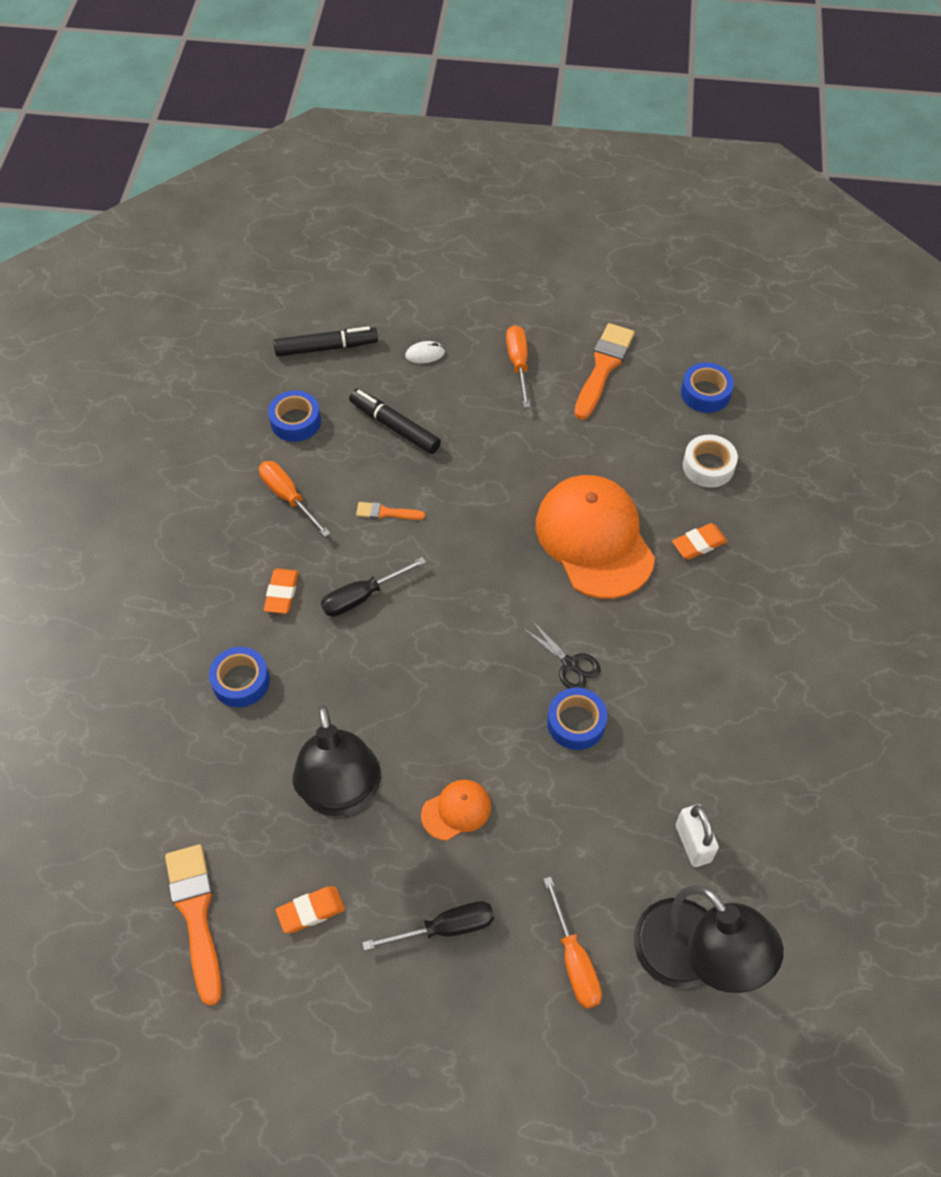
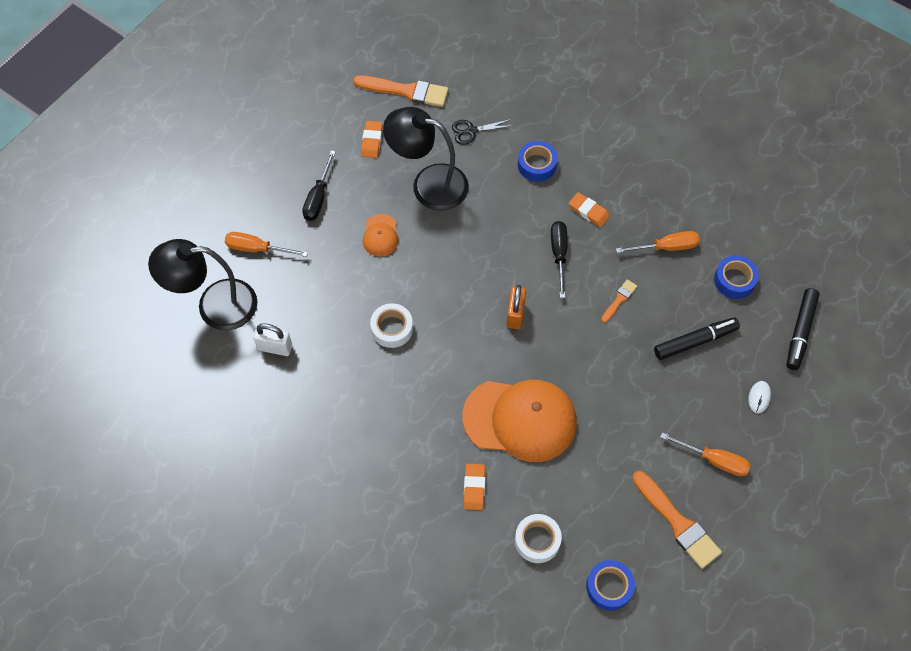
camera: 120 degrees right, 5 degrees up
black scissors [523,621,601,689] -> black scissors moved to [452,119,511,145]
blue tape [547,688,607,750] -> white tape [370,303,413,348]
none -> orange padlock [506,285,526,329]

